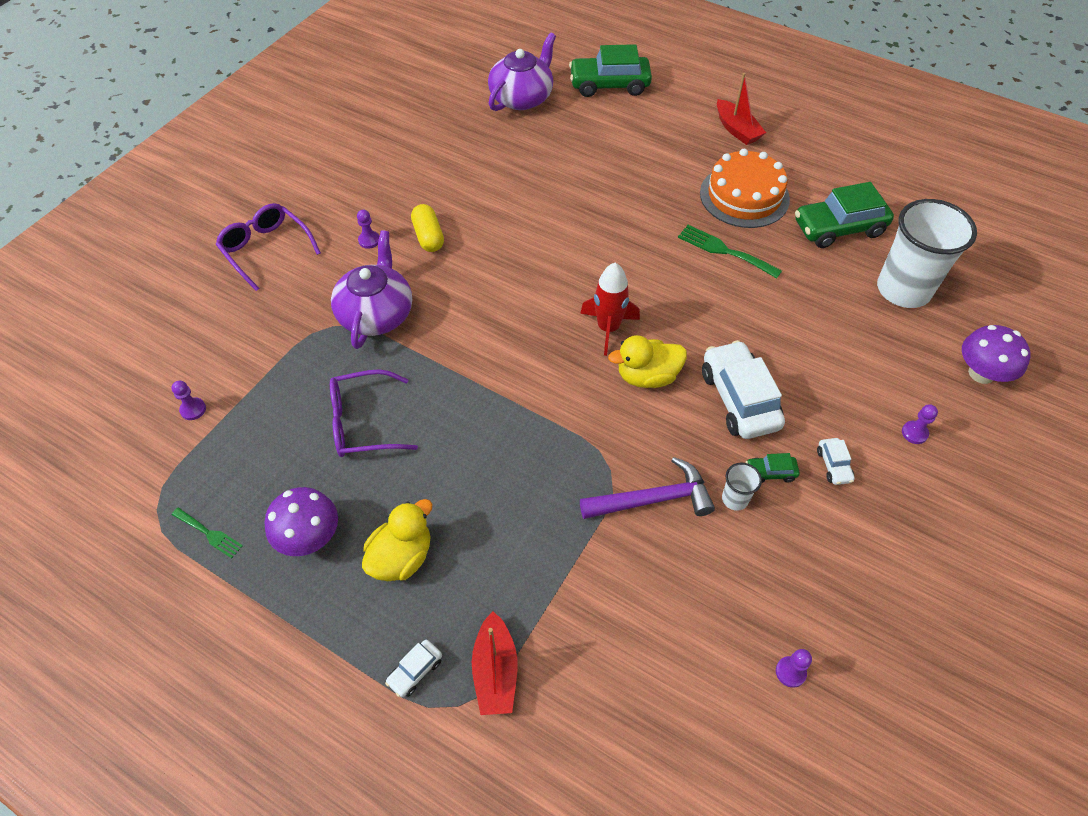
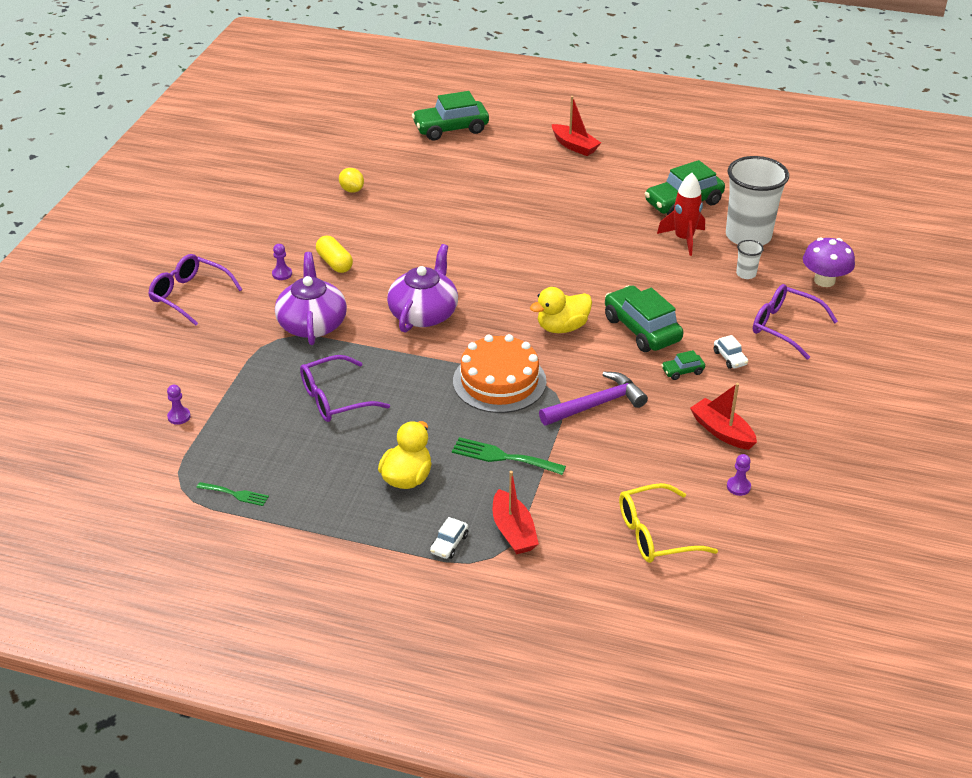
camera: 15 degrees left, 15 degrees down
purple mushroom [265,487,338,556] -> none
purple teapot [488,33,556,111] -> purple teapot moved to [387,244,458,333]
red rocket [580,263,640,356] -> red rocket moved to [657,173,705,256]
green fork [678,225,782,279] -> green fork moved to [452,437,566,475]
orange cake [700,149,790,228] -> orange cake moved to [453,334,546,413]
white car [702,340,785,439] -> green car [605,285,683,352]
white cup [722,463,762,511] -> white cup moved to [736,240,764,279]
purple pawn [902,404,938,444] -> purple glasses [753,284,838,359]
none -> yellow lemon [339,168,364,193]
none -> yellow glasses [619,483,718,563]
none -> red boat [690,383,757,450]

